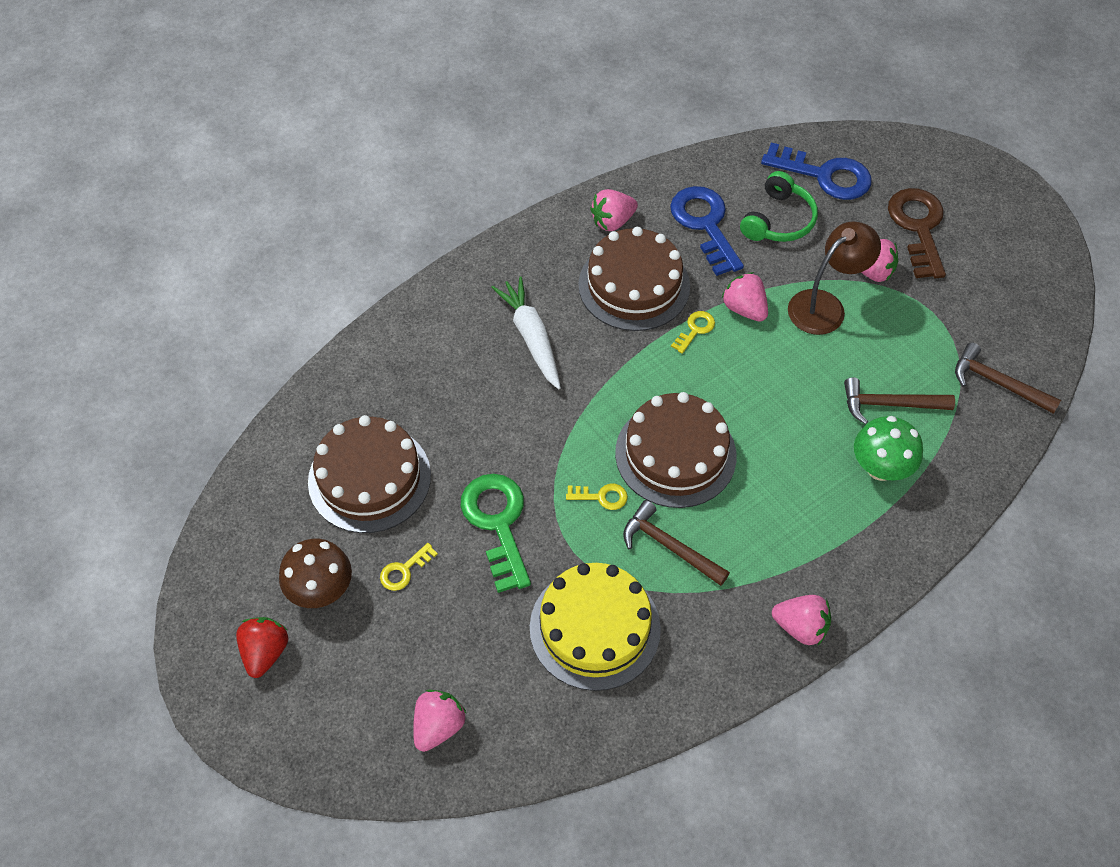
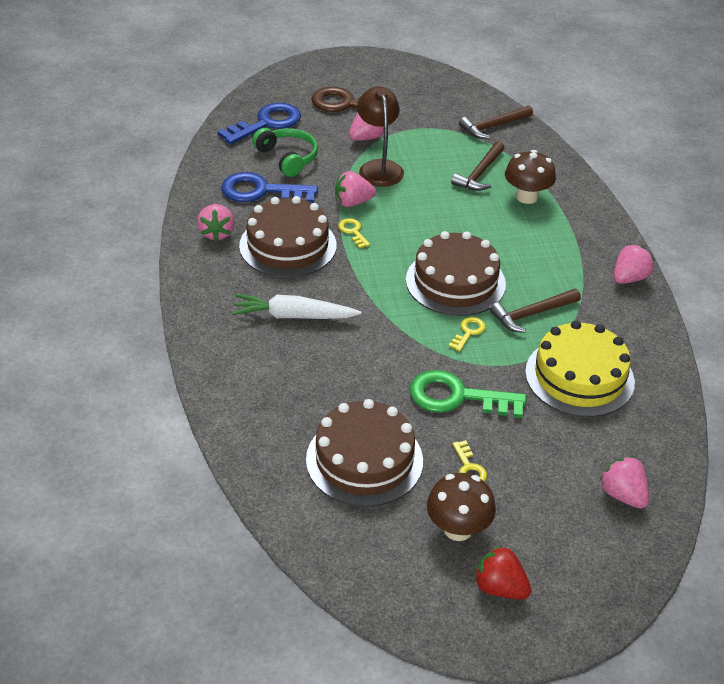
camera: 65 degrees left, 15 degrees down
green mushroom [854,416,923,481] -> brown mushroom [505,150,556,204]

